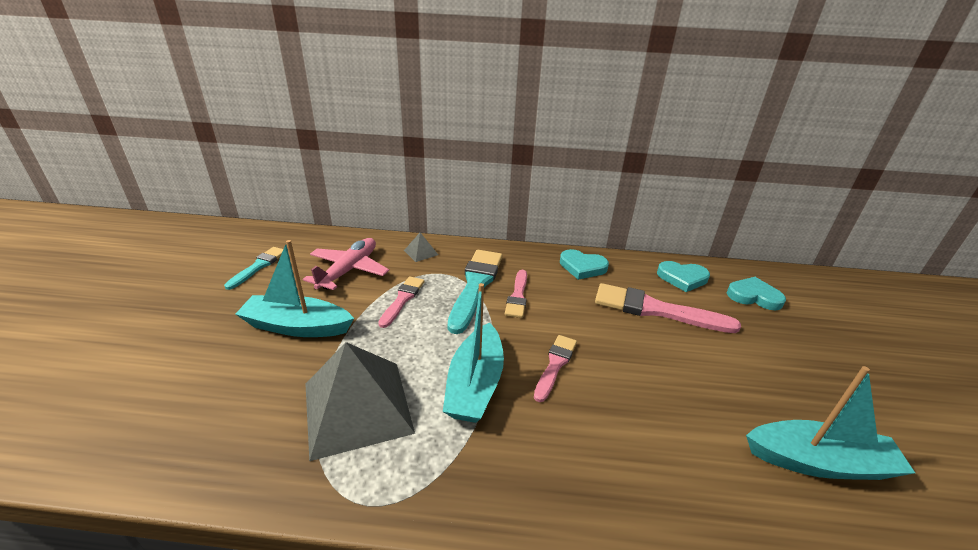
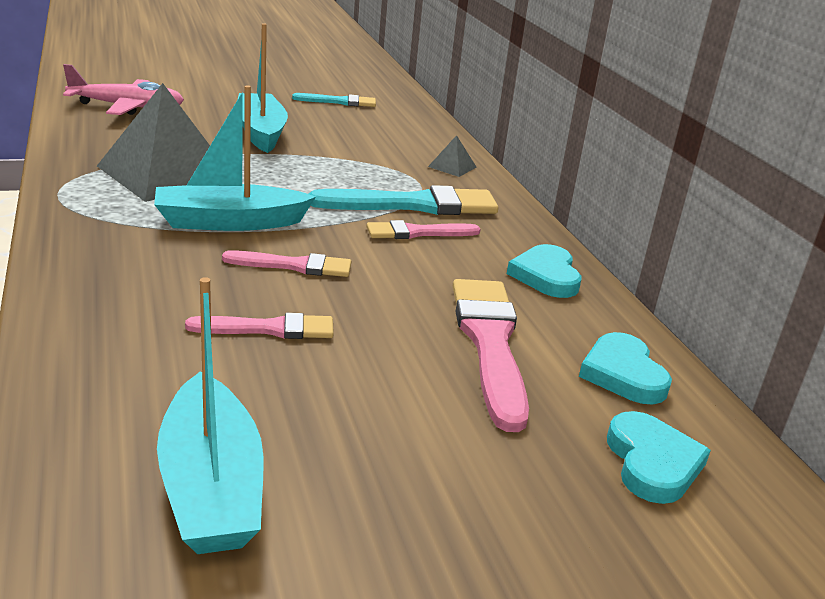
camera: 65 degrees right, 5 degrees down
pink plane [303,238,389,290] -> pink plane moved to [63,64,184,115]
pink brush [378,276,425,328] -> pink brush moved to [185,313,334,339]

